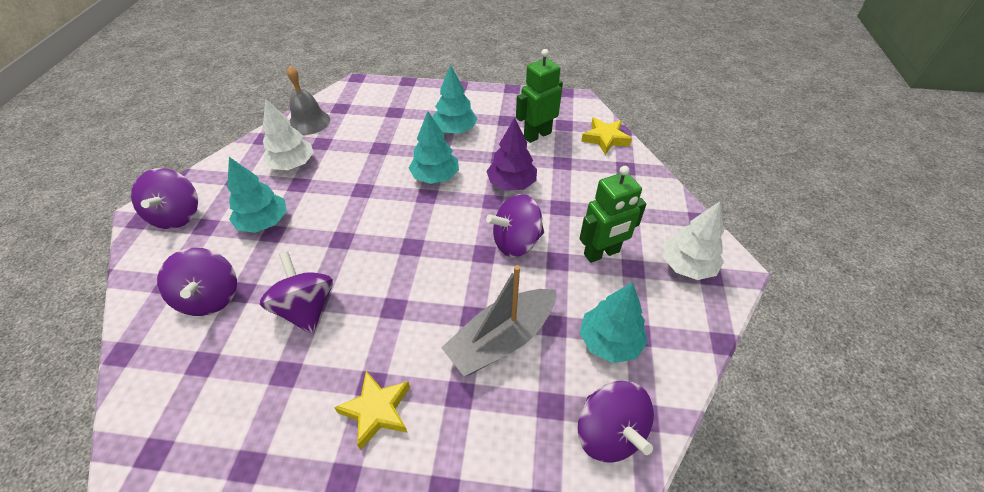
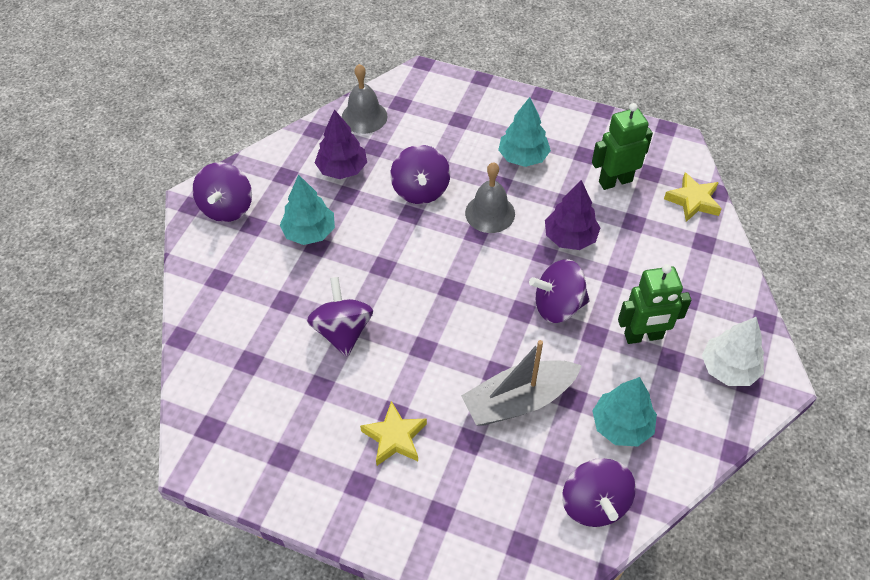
camera: 15 degrees right, 5 degrees up
purple spinning top [157,248,237,316] -> purple spinning top moved to [390,145,450,204]
white tree [262,99,314,170] -> purple tree [315,109,367,179]
turquoise tree [409,111,459,184] -> grey bell [465,162,515,233]

